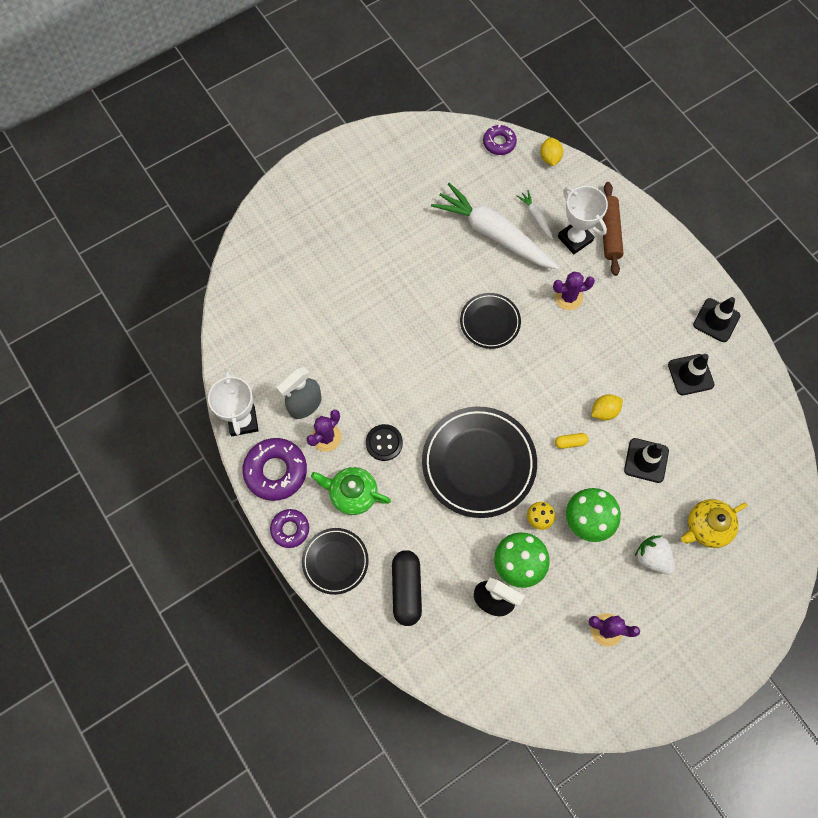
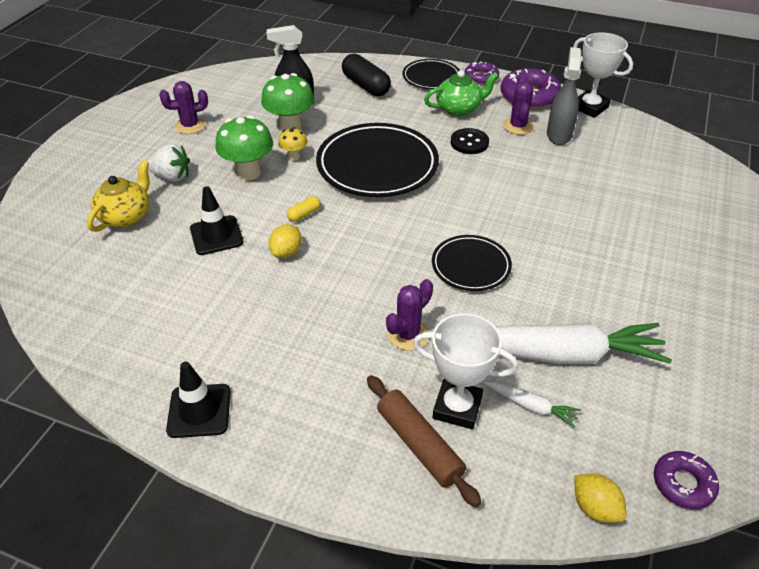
camera: 145 degrees right, 25 degrees down
black traffic cone [668,354,714,395] -> none

